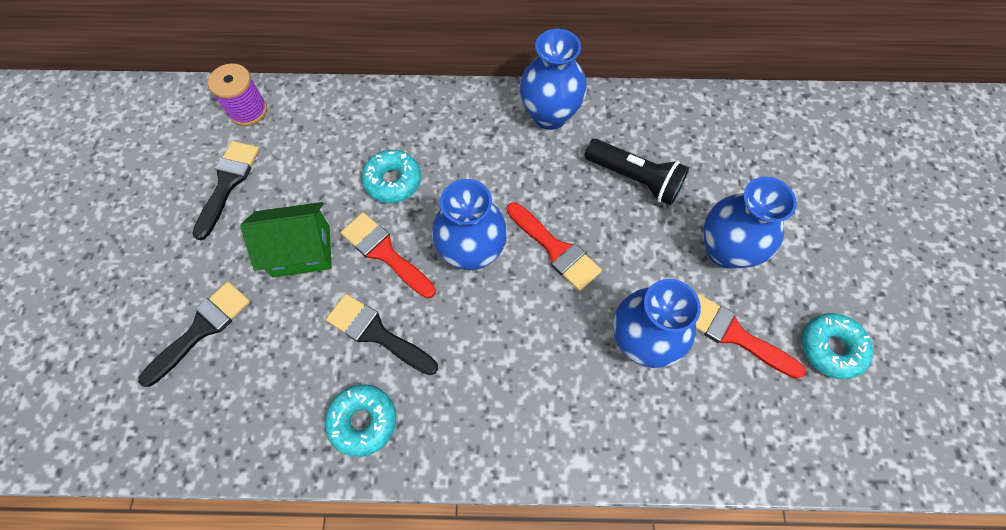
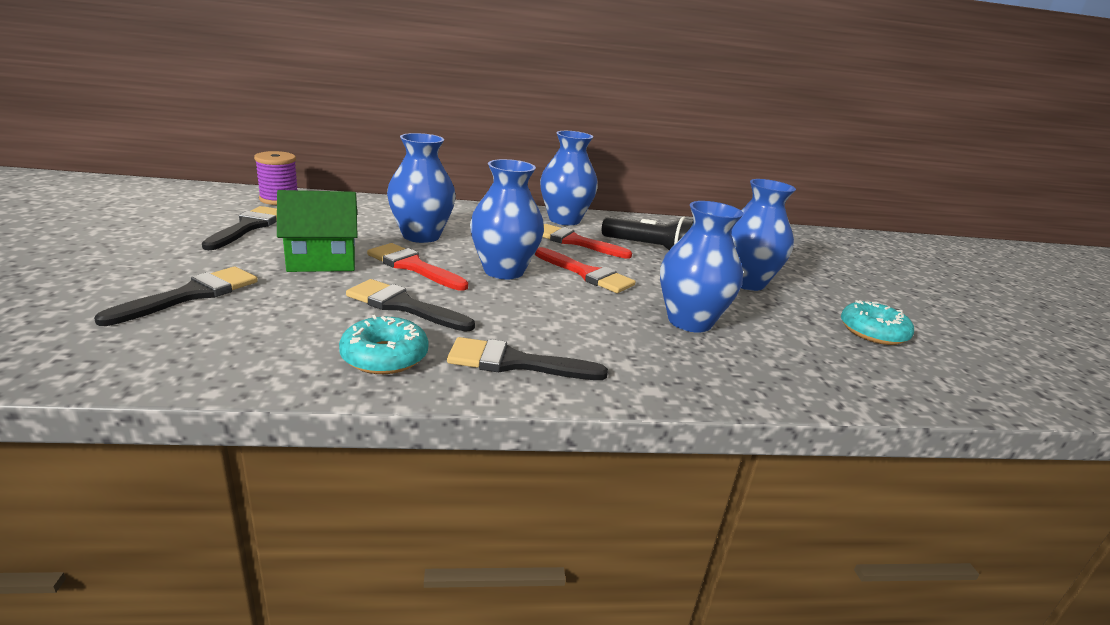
camera: 10 degrees left, 40 degrees down
turquoise donut [362,150,421,203] -> blue vase [387,133,456,243]
red brush [696,294,806,379] -> red brush moved to [543,224,632,259]
none -> black brush [447,337,608,380]

